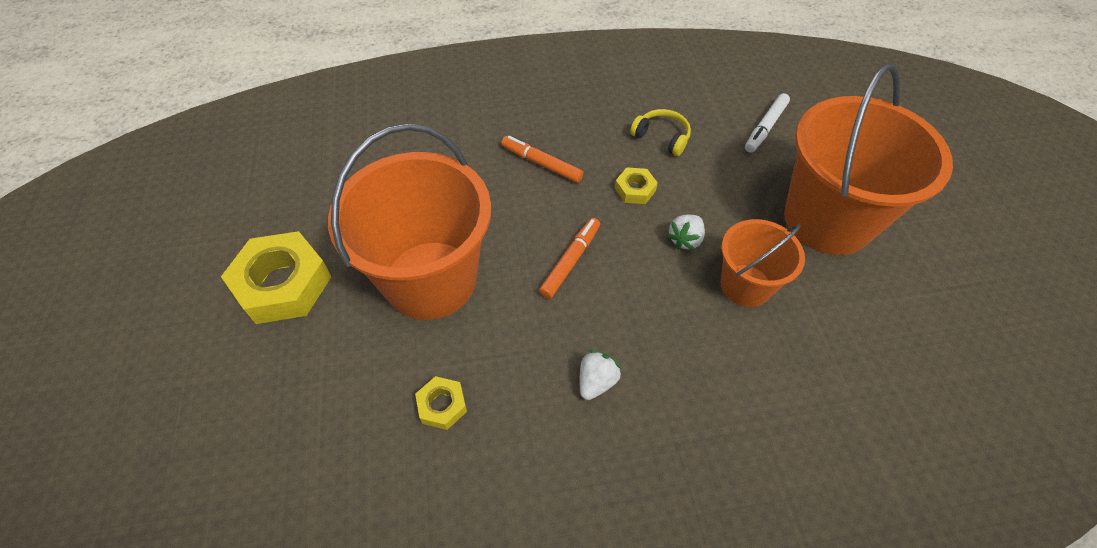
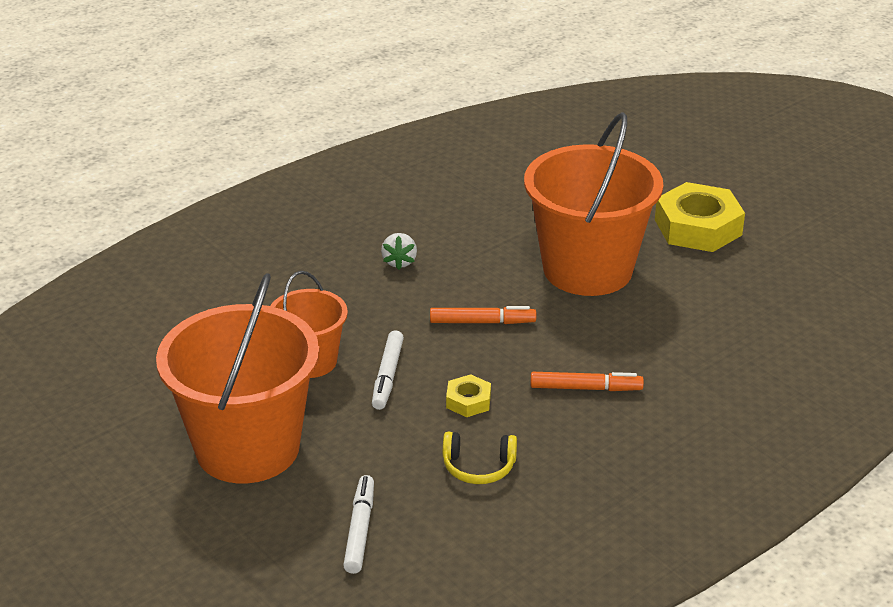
camera: 150 degrees right, 20 degrees down
yellow nut [415,376,467,430] -> none
orange marker [539,218,600,299] -> orange marker turned 90 degrees counterclockwise [430,306,536,324]
white strawberry [667,214,705,251] -> white marker [372,331,404,410]

